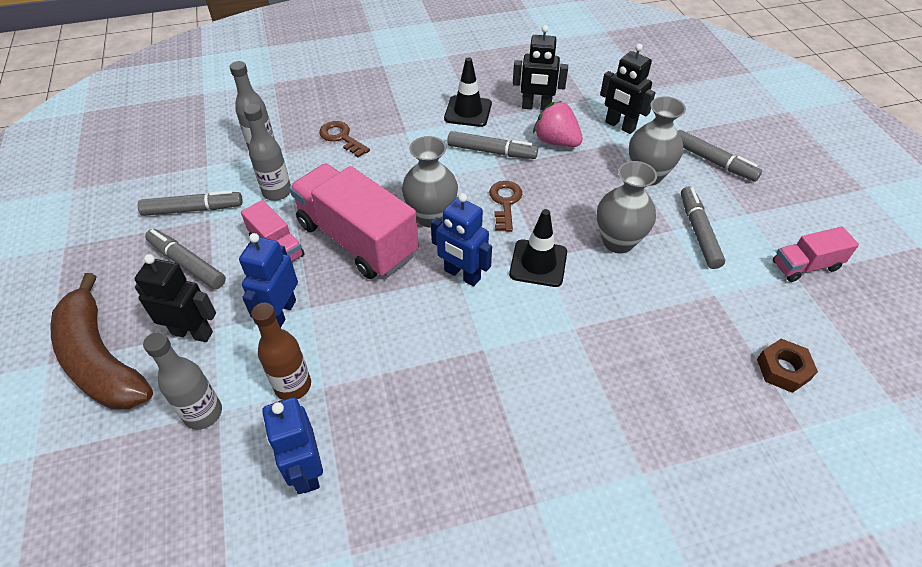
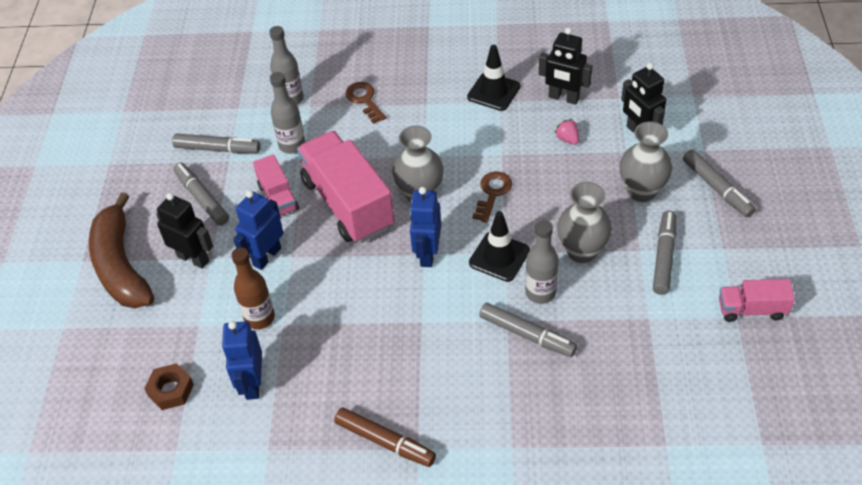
camera: 20 degrees right, 0 degrees up
grey bottle [143,332,222,430] -> grey bottle moved to [525,220,559,304]
blue robot [431,193,492,287] -> blue robot turned 45 degrees clockwise [409,187,441,267]
grey marker [447,131,538,159] -> grey marker moved to [479,303,577,357]
pink strawberry [533,101,583,147] -> pink strawberry [555,119,579,145], size x0.54
brown nut [757,339,818,393] -> brown nut moved to [144,363,194,410]
none -> brown marker [334,408,436,467]

